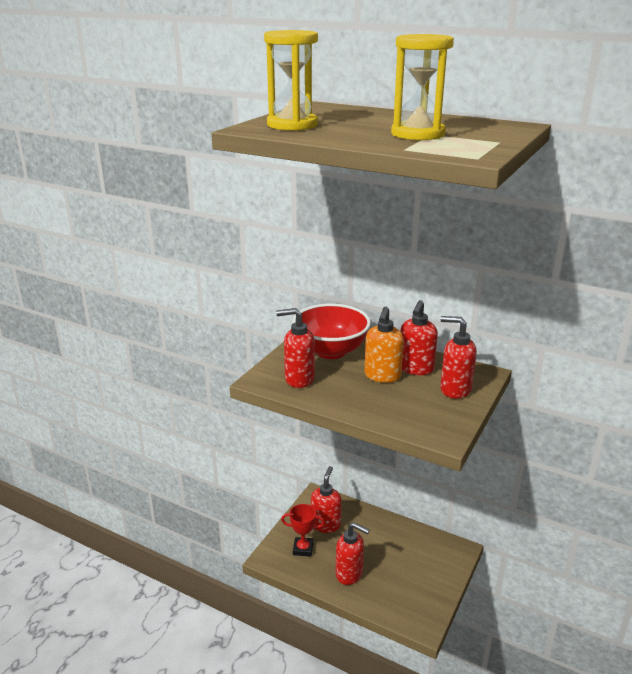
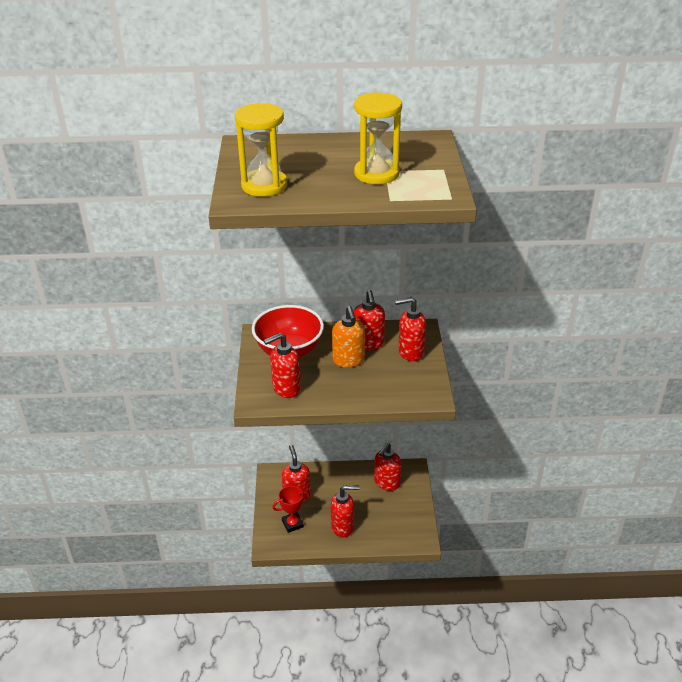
camera: 30 degrees left, 10 degrees up
none -> red soap dispenser [374,443,402,491]

